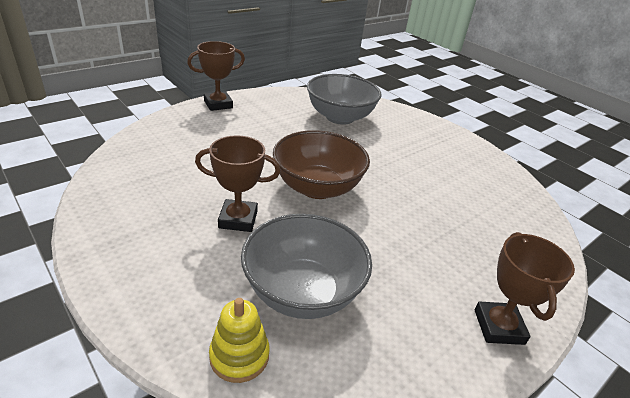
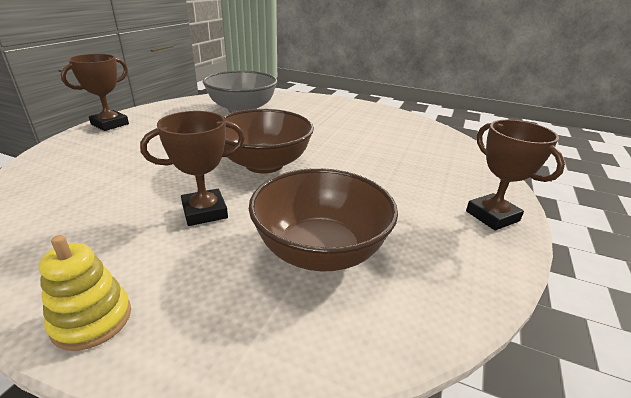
camera: 25 degrees left, 5 degrees down
yellow stacking toy [209,298,270,383] -> yellow stacking toy moved to [39,235,131,351]
grey bowl [241,214,372,319] -> brown bowl [249,168,398,272]

